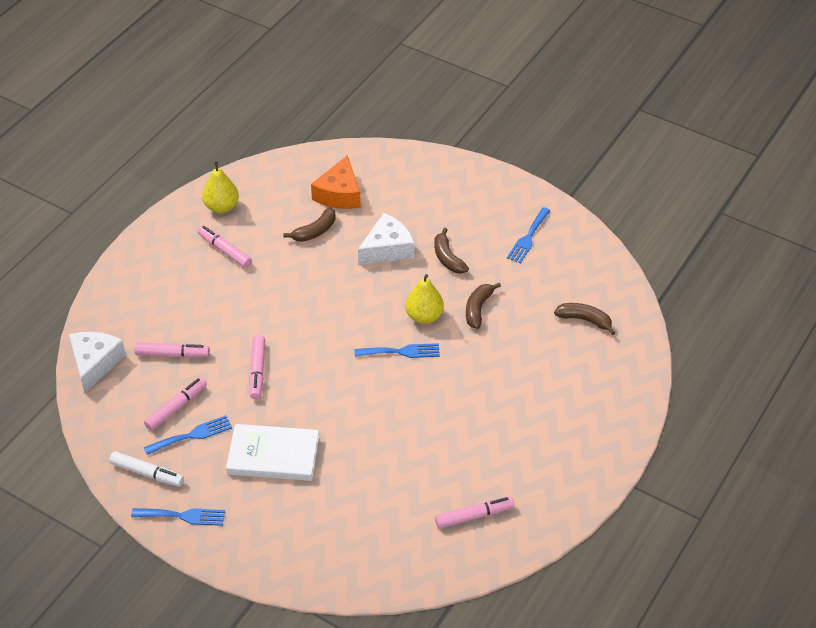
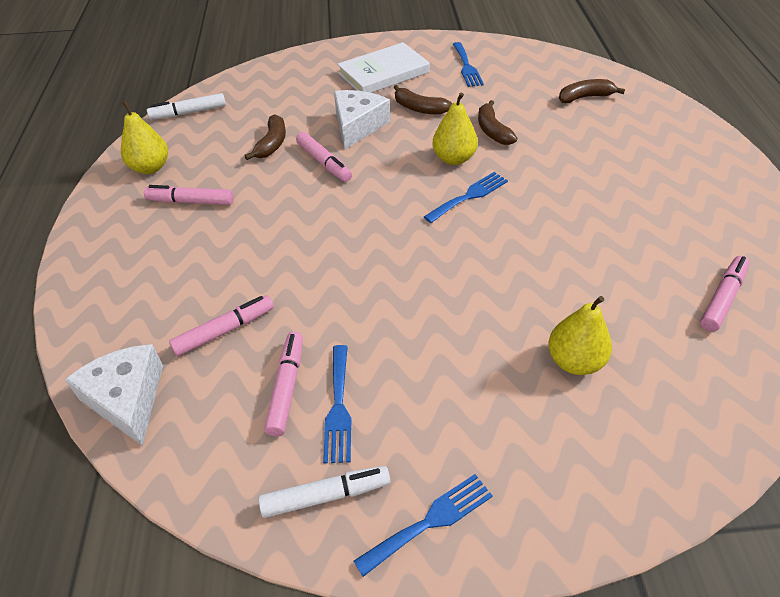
camera: 35 degrees left, 0 degrees up
blue fork [144,415,232,455] -> blue fork turned 150 degrees clockwise [323,345,351,463]
white book [226,424,319,481] -> white book moved to [337,42,430,93]
pink marker [249,335,265,399] -> pink marker moved to [296,132,352,182]
orange cheese [311,155,361,209] -> none
none -> white marker [147,93,226,120]
none -> yellow pear [548,296,612,375]

